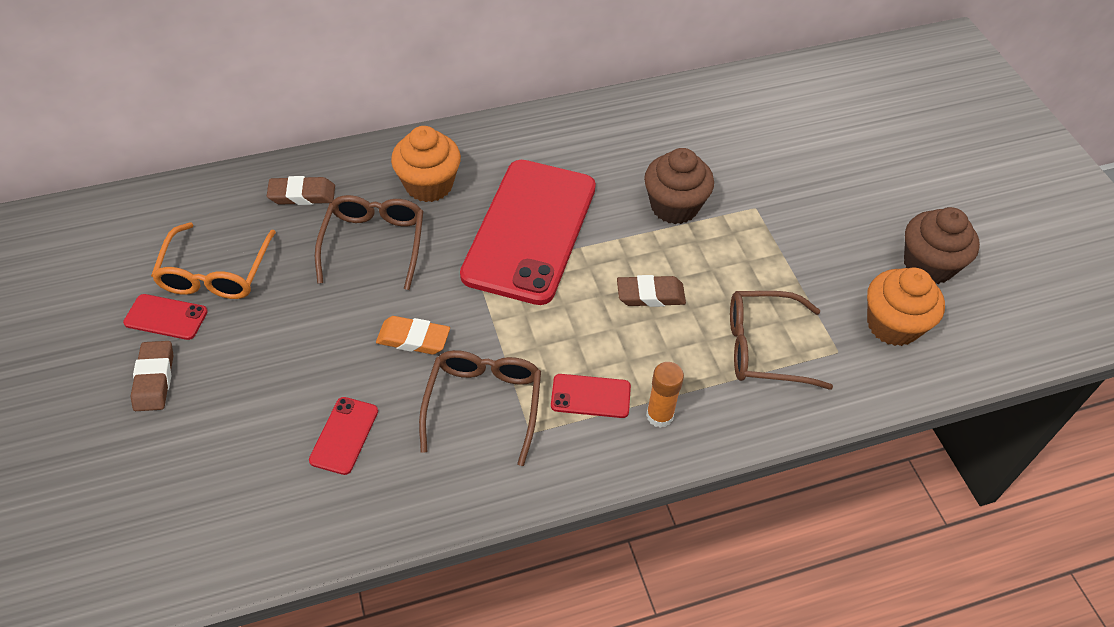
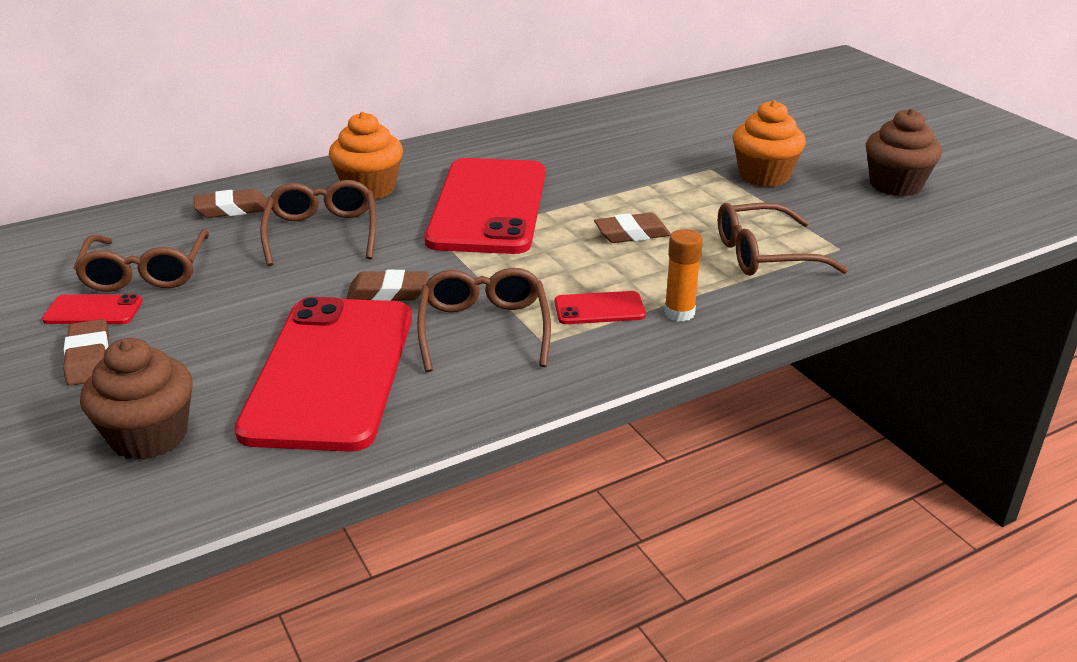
camera: 10 degrees left, 20 degrees down
orange glasses [151,222,276,299] -> brown glasses [74,229,209,292]
red phone [309,397,378,475] -> red phone [234,297,412,452], size x2.49
orange eraser [376,316,450,354] -> brown eraser [346,270,429,301]
brown cupcake [644,148,714,224] -> brown cupcake moved to [80,338,193,460]
orange cupcake [867,267,945,346] -> orange cupcake moved to [733,100,806,187]

